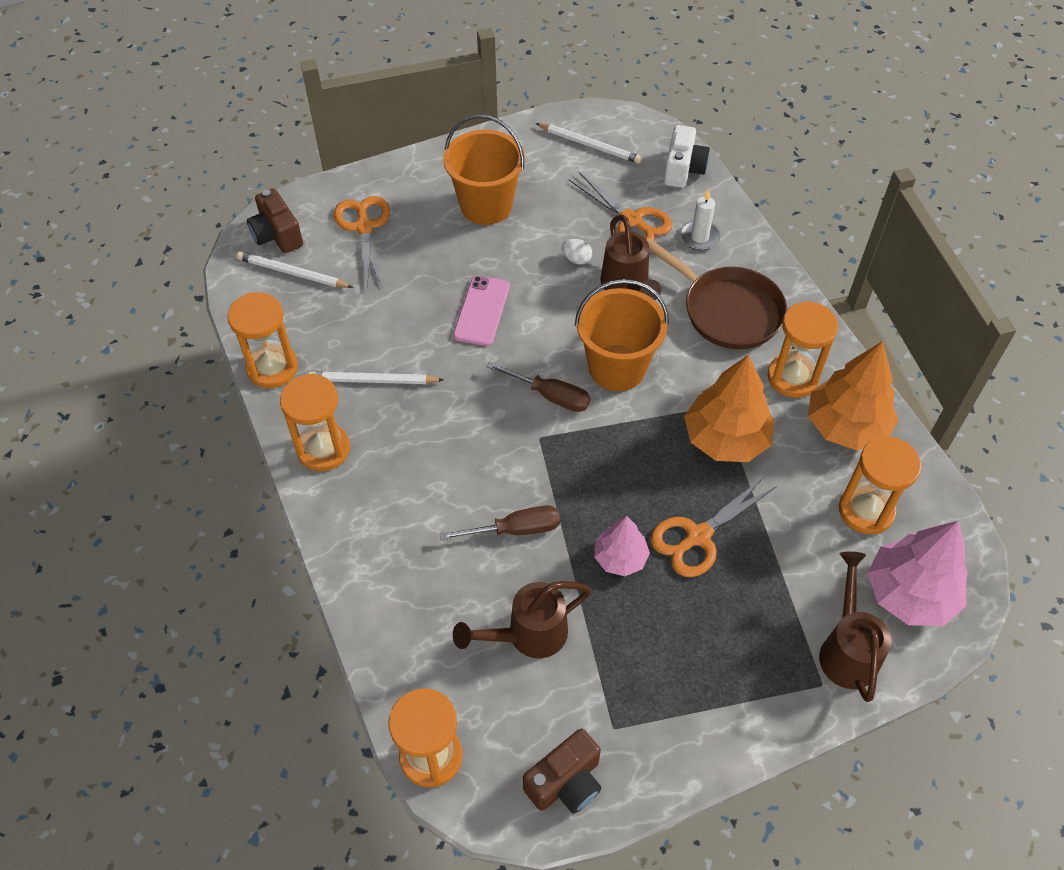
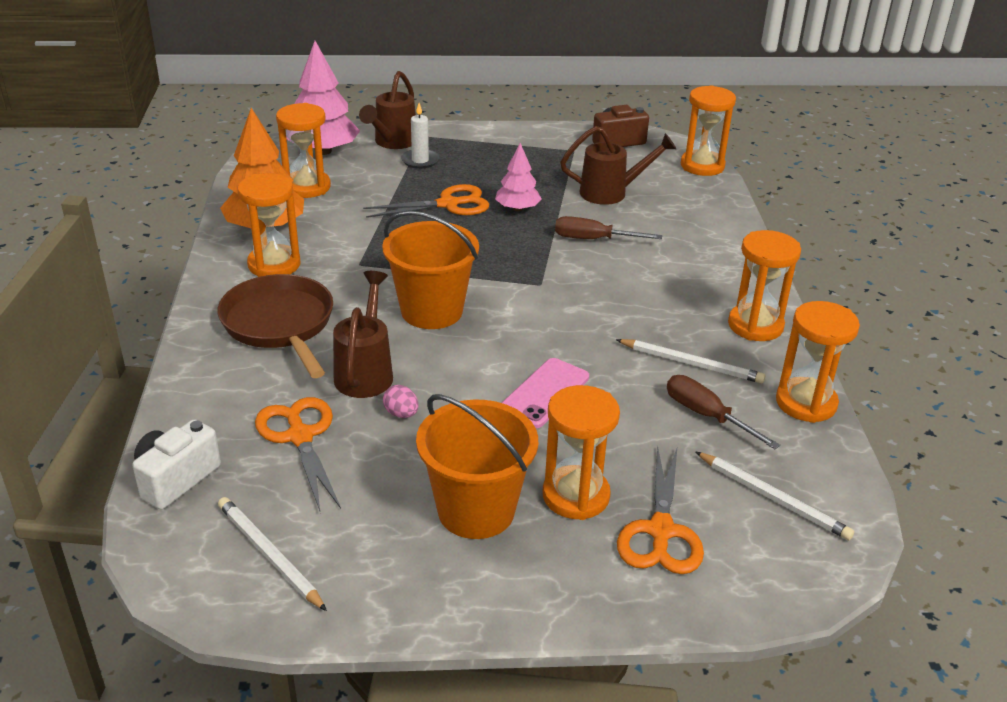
camera: 160 degrees left, 20 degrees down
brown camera [247,188,303,253] -> none
brown screwdriver [486,361,590,412] -> brown screwdriver moved to [667,375,780,449]
white egg [562,239,592,265] -> pink egg [383,385,419,418]
white candle [680,189,721,251] -> white candle moved to [401,103,439,169]
orange tree [684,355,775,462] -> none
none -> orange hourglass [543,385,620,520]

